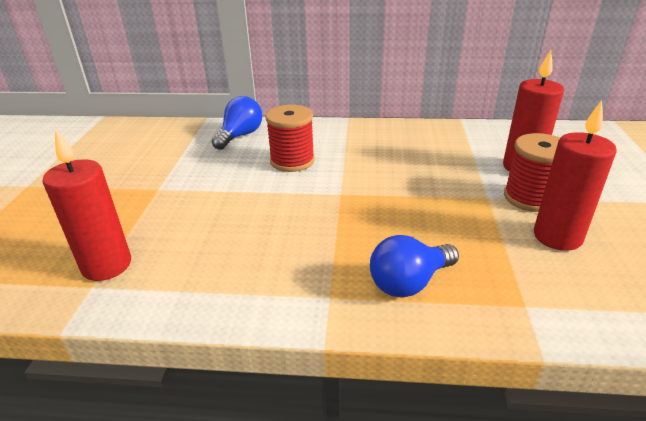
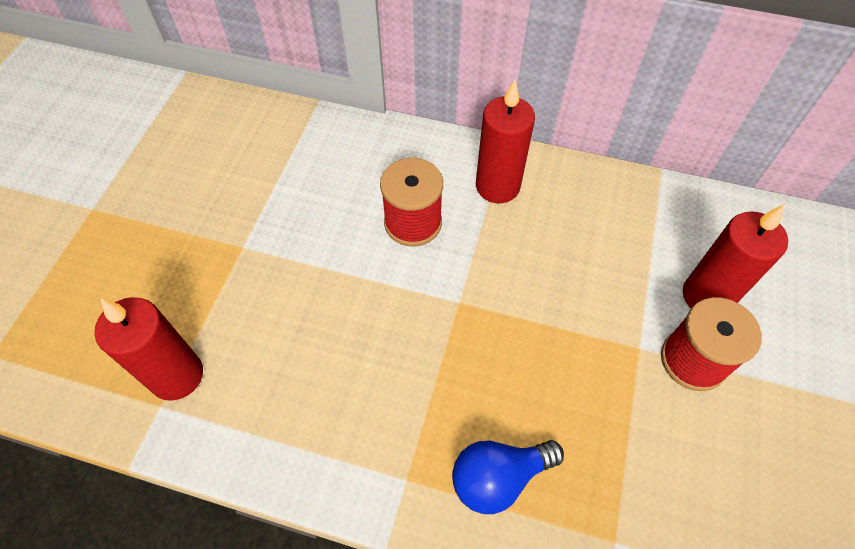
camera: 10 degrees right, 25 degrees up
blue light bulb [212,96,262,150] -> none
red candle [534,100,617,251] -> red candle moved to [476,80,535,203]

